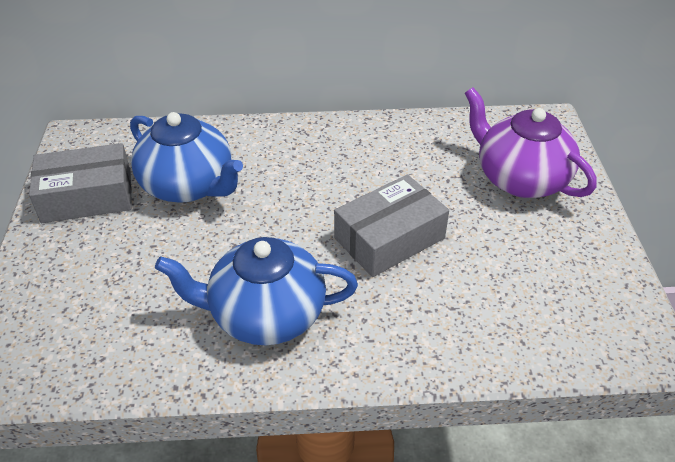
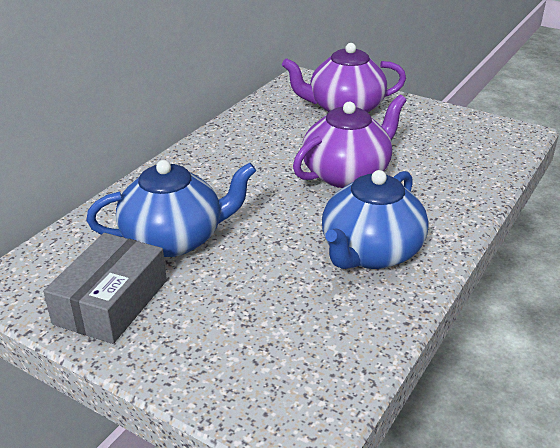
camera: 55 degrees left, 10 degrees down
grey box [334,174,449,277] -> purple teapot [293,95,406,188]

